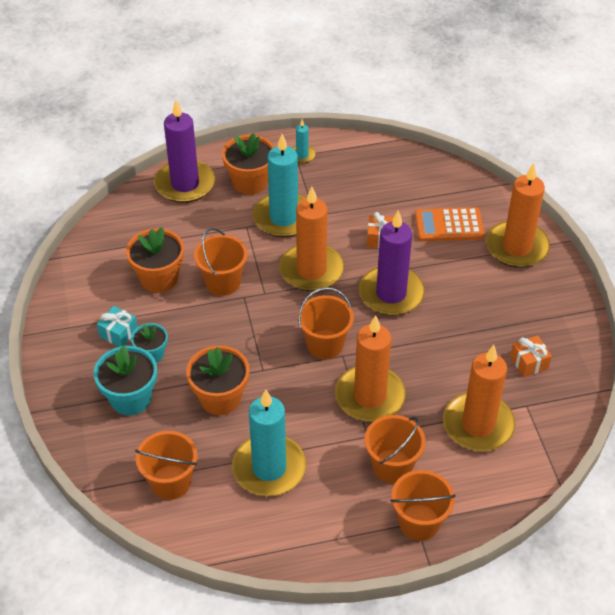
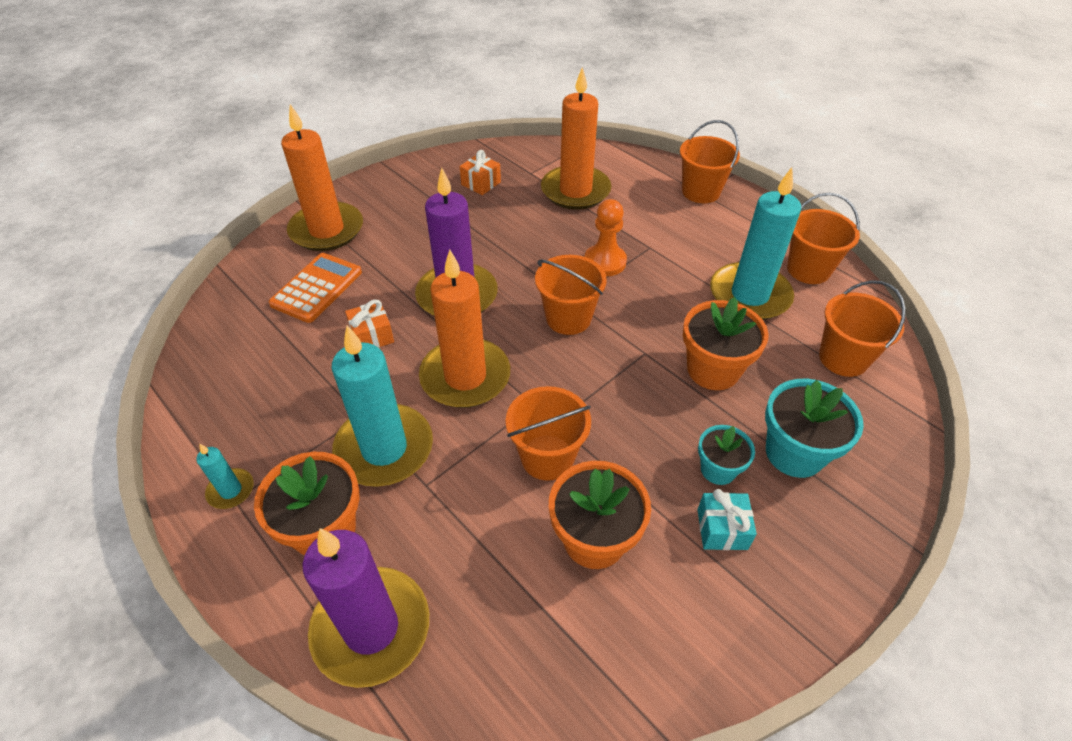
camera: 120 degrees left, 0 degrees up
orange candle [335,315,406,422] -> orange pawn [585,199,627,276]
orange bucket [364,415,425,483] -> orange bucket moved to [787,193,860,284]
orange calculator [415,207,484,241] -> orange calculator turned 120 degrees counterclockwise [269,253,362,323]

